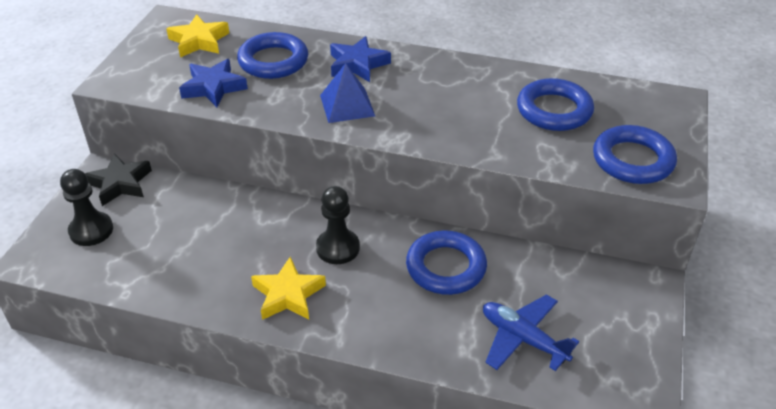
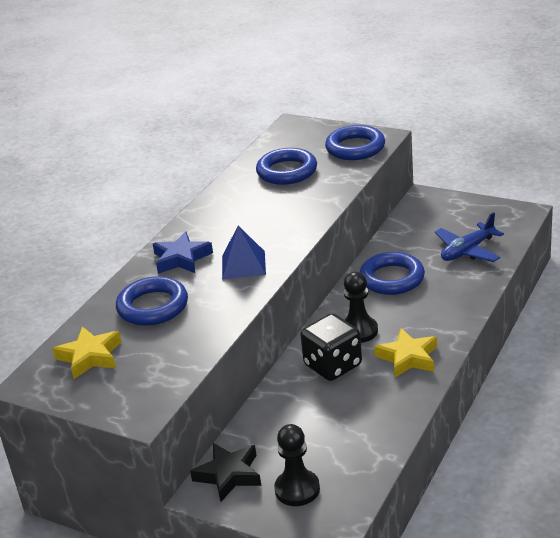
camera: 75 degrees left, 10 degrees down
blue star [179,59,248,107] -> none
none -> black dice [300,314,362,381]

